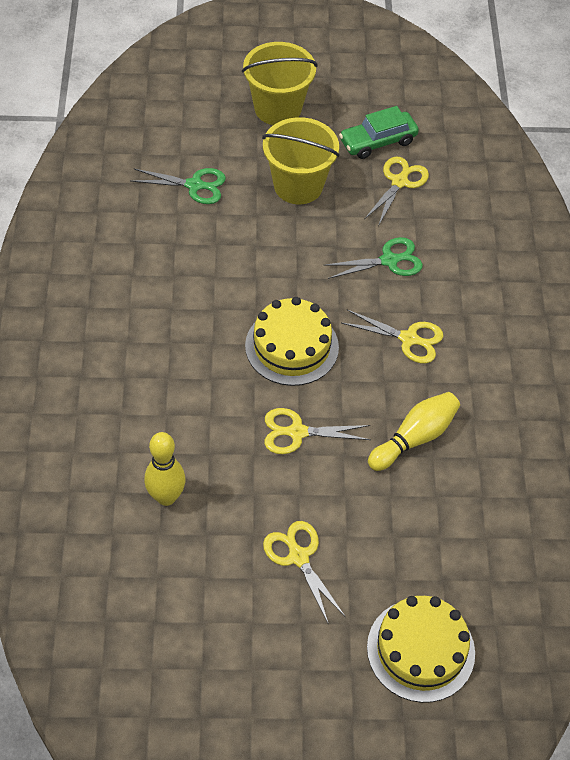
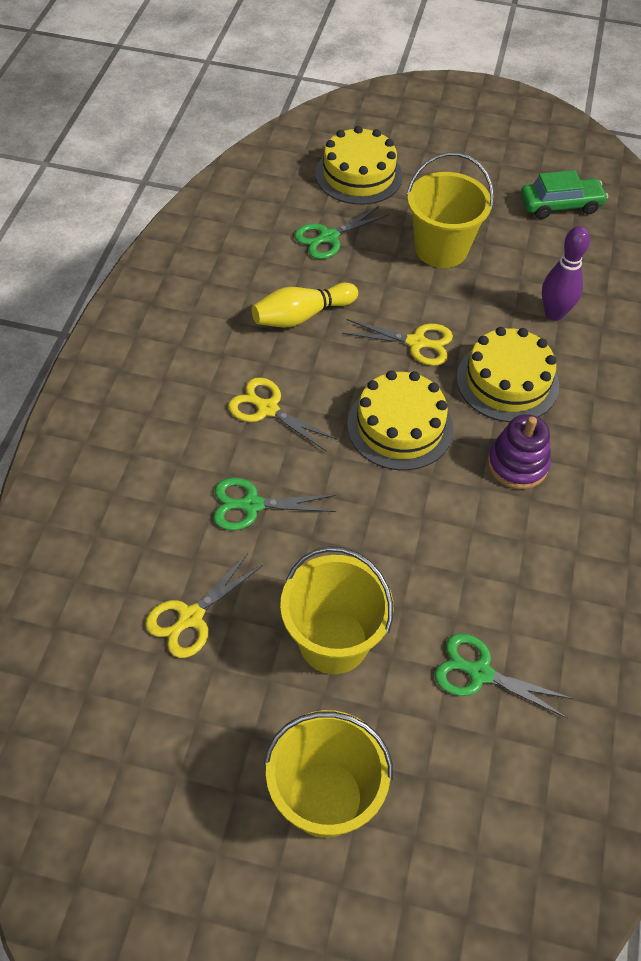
camera: 165 degrees left, 0 degrees up
yellow bowling pin [144,432,186,506] -> purple bowling pin [542,226,590,321]
yellow scissors [263,521,345,625] -> yellow bucket [407,152,494,268]
green car [339,106,419,159] -> green car moved to [521,170,608,219]
none -> green scissors [294,206,389,259]
none -> yellow cake [456,327,559,422]
none -> purple stacking toy [487,414,551,489]

